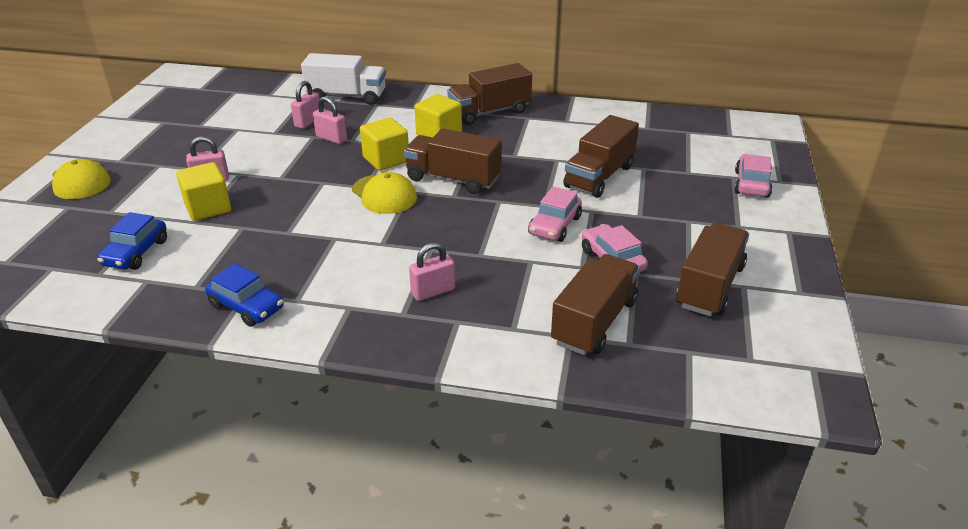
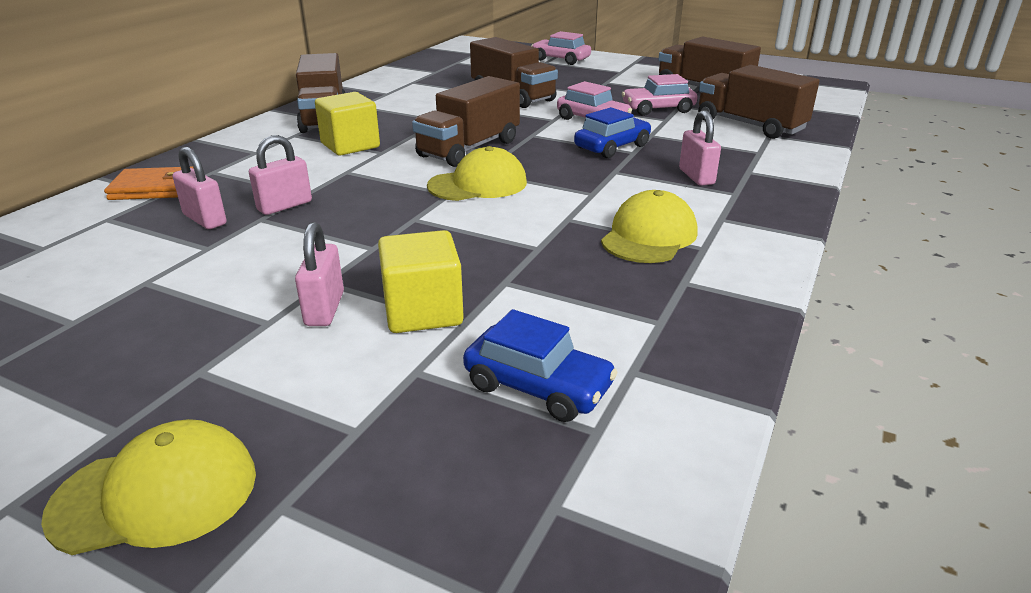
camera: 75 degrees left, 5 degrees down
blue car [205,263,284,327] -> blue car moved to [574,107,651,158]
white truck [301,53,386,105] -> orange wallet [104,166,194,200]
yellow cube [360,117,409,171] -> none
none -> yellow cap [601,190,697,263]

